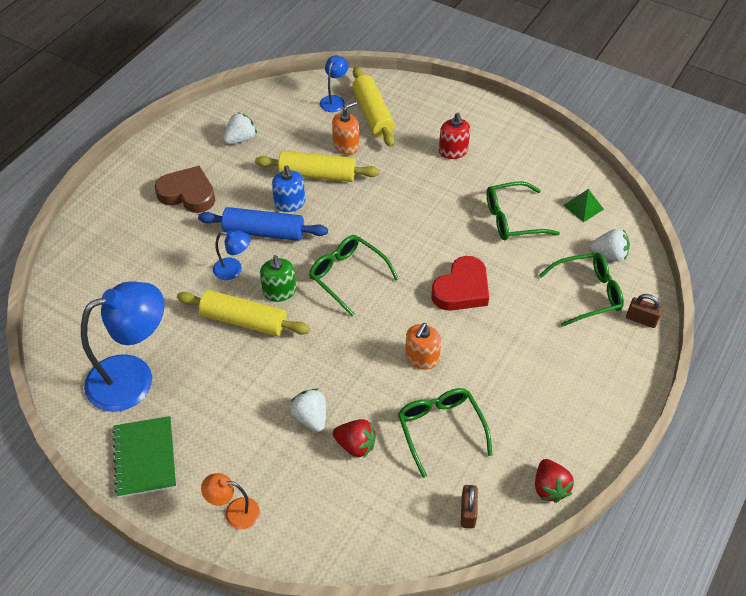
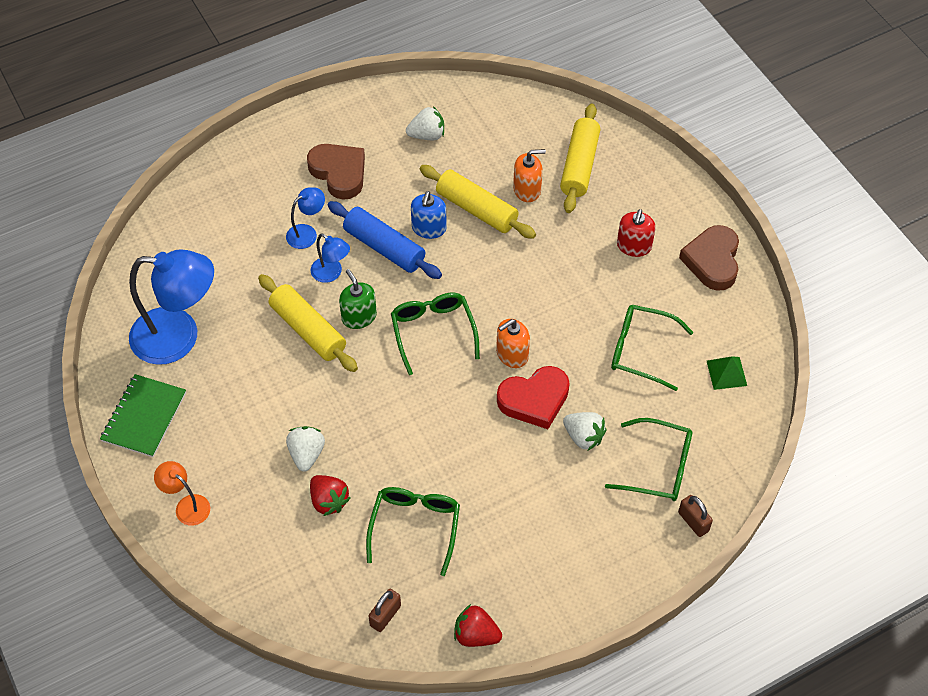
camera: 30 degrees right, 5 degrees up
green soap dispenser [260,255,296,302] -> green soap dispenser turned 135 degrees clockwise [339,269,377,329]
blue lamp [320,55,348,112] -> blue lamp moved to [286,187,325,249]
orange soap dispenser [405,323,441,370] -> orange soap dispenser moved to [496,319,530,368]
red strawberry [535,459,574,503] -> red strawberry turned 90 degrees clockwise [454,604,502,647]
white strawberry [590,229,630,262] -> white strawberry moved to [563,412,606,451]
none -> brown heart [679,225,739,291]

